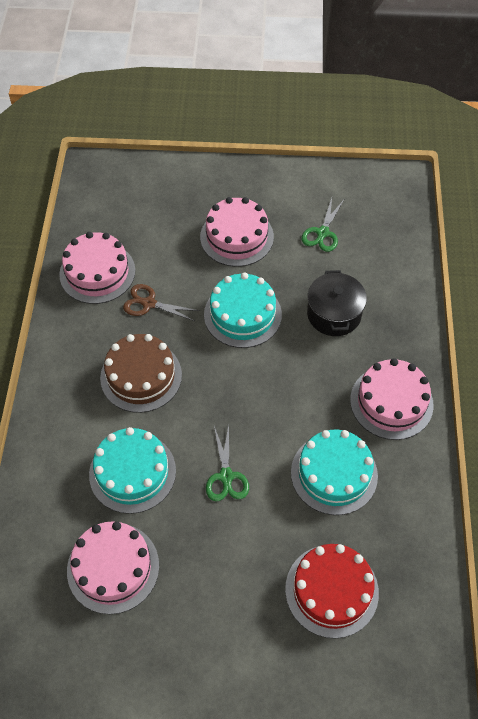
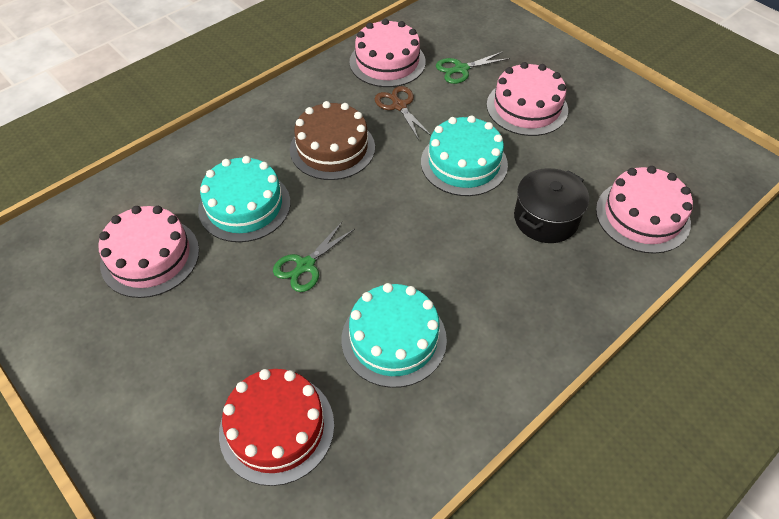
camera: 45 degrees right, 5 degrees down
green scissors [301,198,344,252] -> green scissors moved to [436,52,510,84]
pink cake [350,358,434,440] -> pink cake moved to [596,166,693,254]

